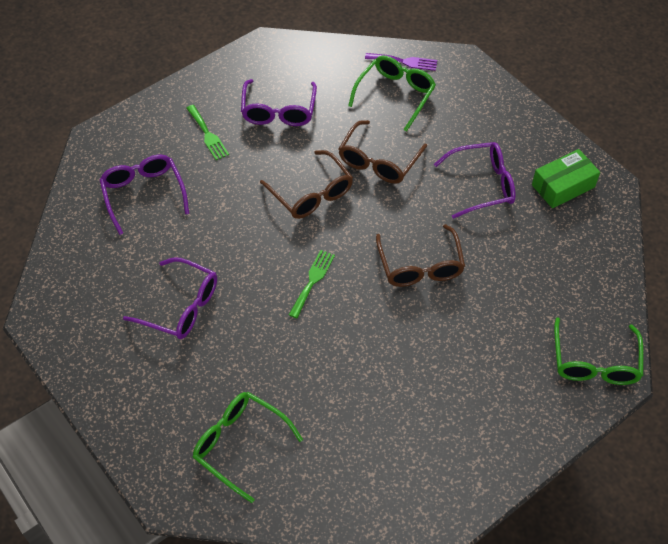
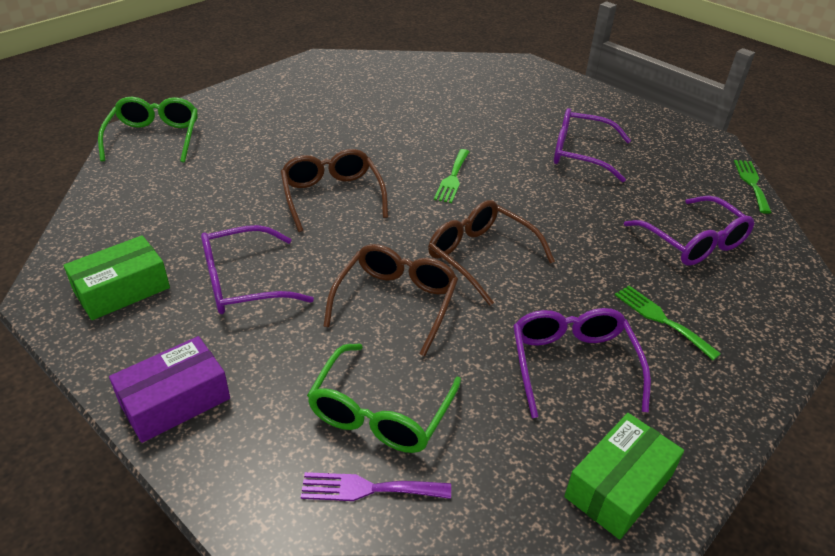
camera: 170 degrees right, 15 degrees down
green glasses [193,392,303,503] -> none
none -> purple box [109,336,230,443]
none -> green box [564,413,684,540]
none -> green fork [734,160,772,214]

